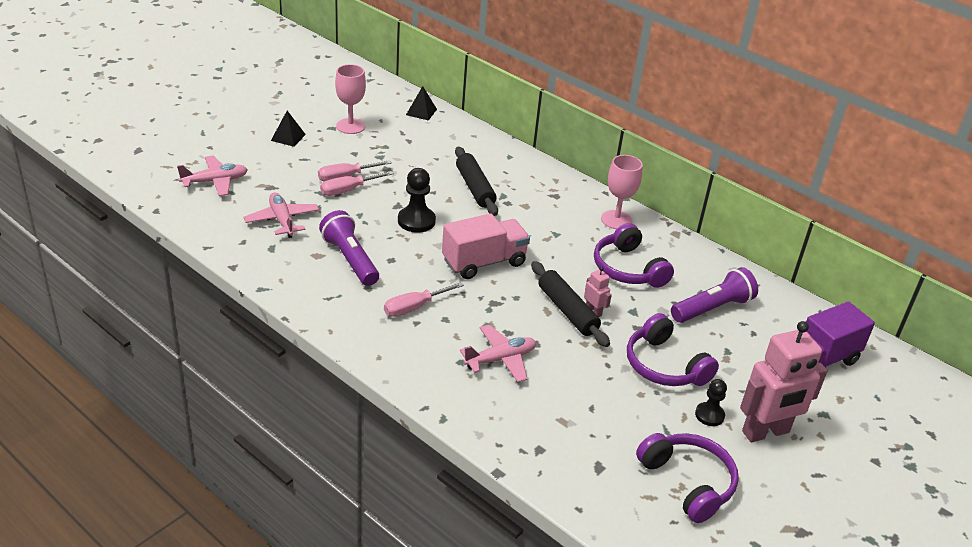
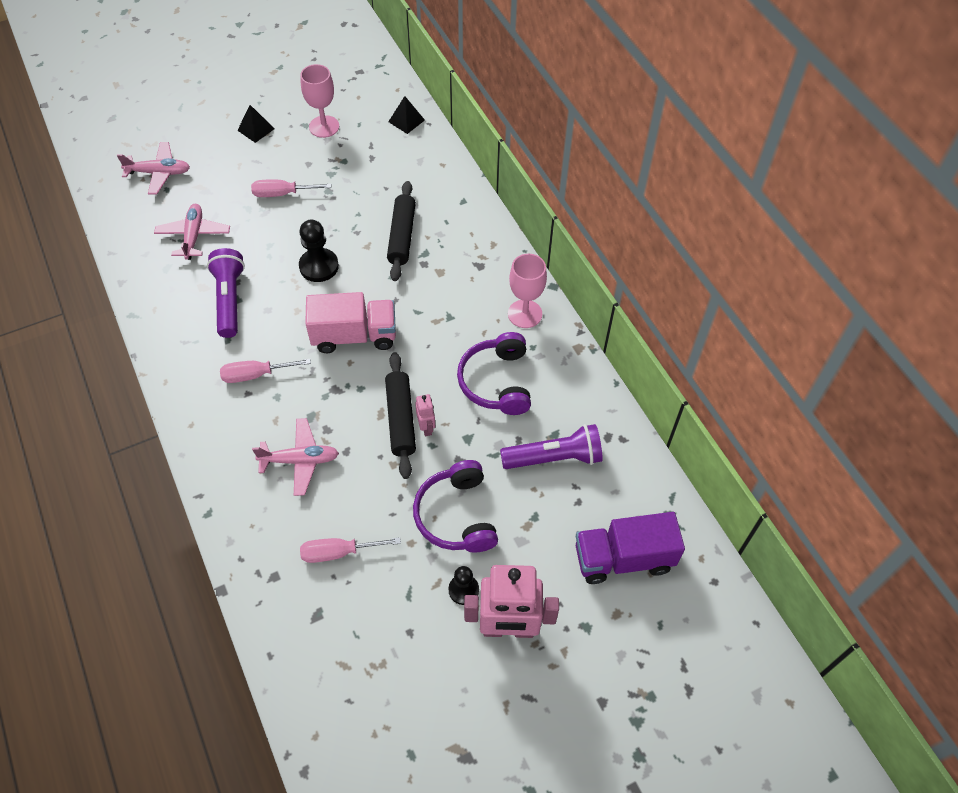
camera: 25 degrees right, 20 degrees up
pink screwdriver [320,171,394,196] -> pink screwdriver moved to [300,537,401,563]
purple headphones [636,433,739,523] -> none

